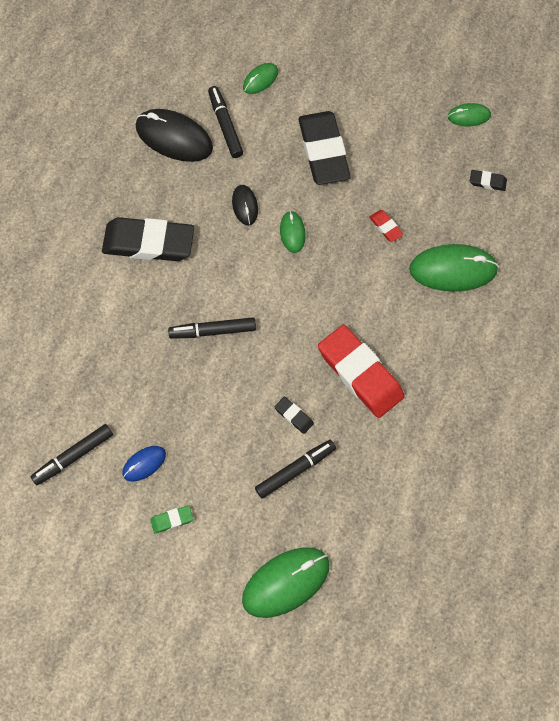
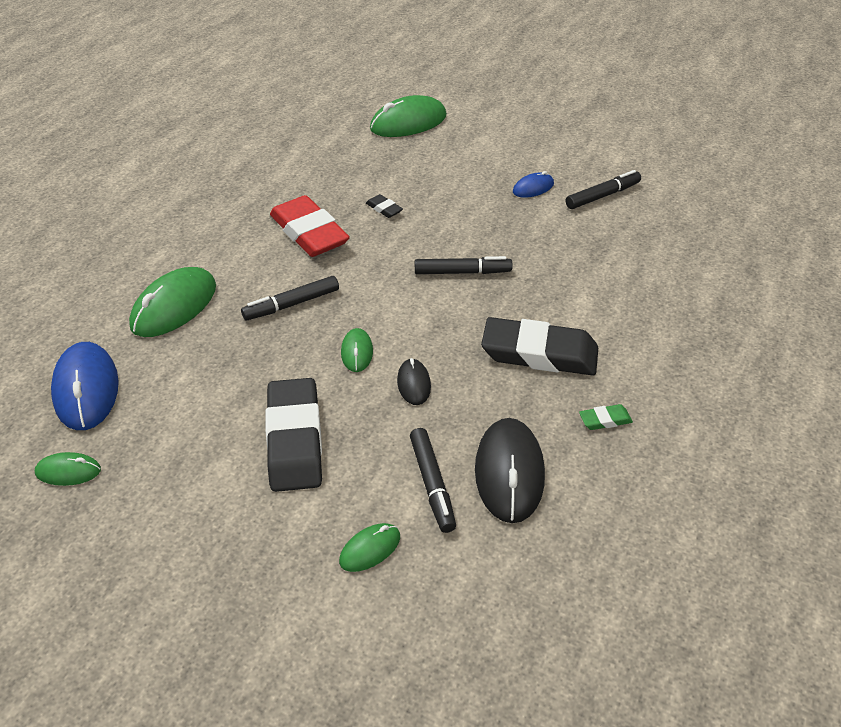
camera: 175 degrees left, 25 degrees down
black mouse [136,109,213,162] -> black mouse turned 60 degrees clockwise [475,418,545,523]
green eraser [150,505,193,534] -> green eraser moved to [579,404,633,430]
black marker [255,440,336,498] -> black marker moved to [241,276,339,320]
red eraser [369,210,403,242] -> none
green mouse [409,244,499,292] -> green mouse turned 60 degrees counterclockwise [129,267,216,337]
black eraser [470,170,507,191] -> blue mouse [51,342,119,430]

